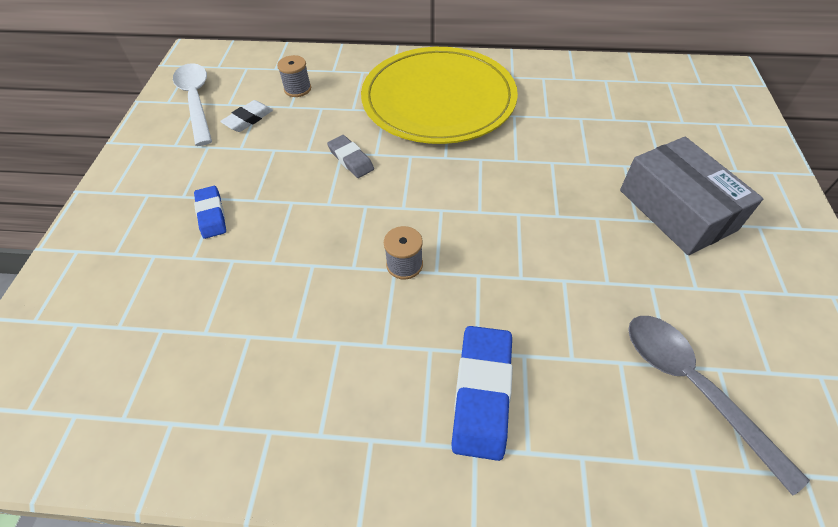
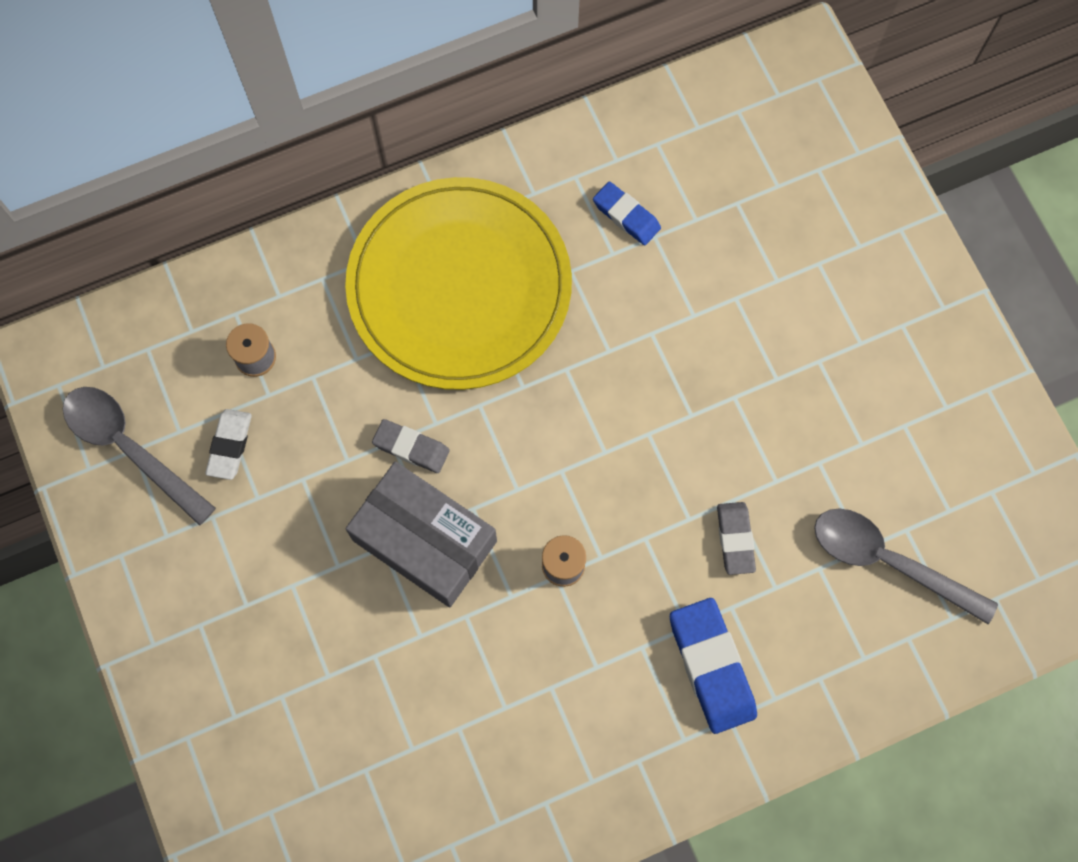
camera: 30 degrees left, 20 degrees up
white spoon [173,63,212,146] -> grey spoon [63,387,216,526]
blue eraser [194,186,226,239] -> blue eraser moved to [593,181,661,245]
grey box [620,137,763,255] -> grey box moved to [345,462,497,607]
none -> grey eraser [717,502,756,575]

